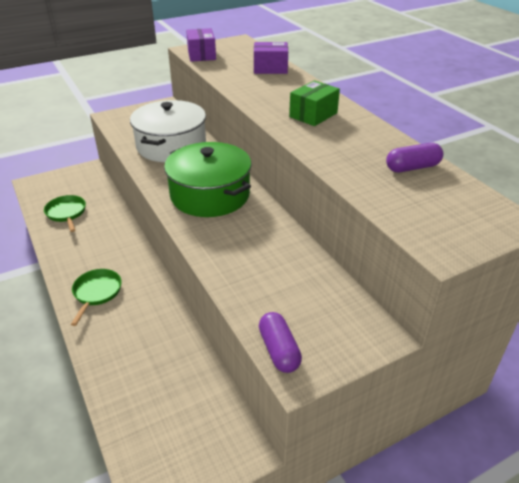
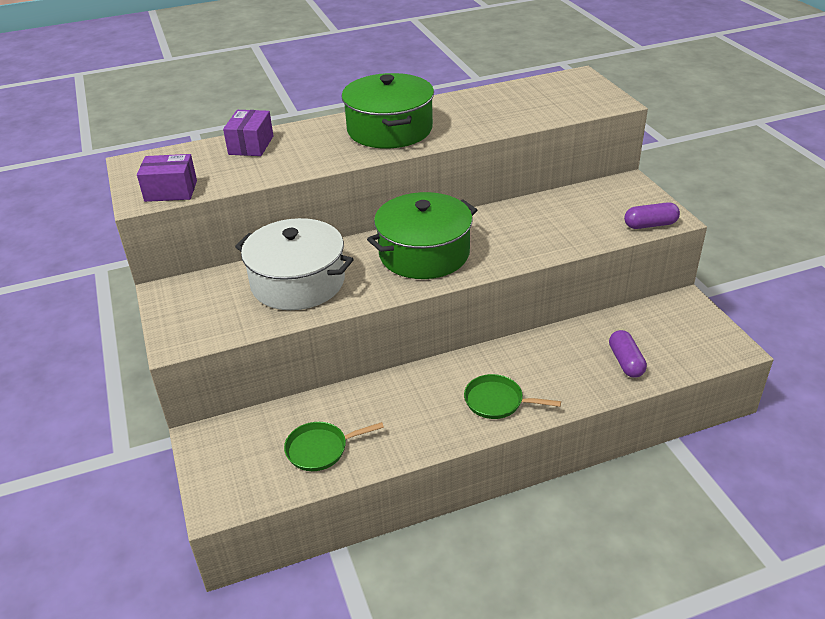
camera: 80 degrees left, 0 degrees up
green box [289,80,340,126] -> green pot [342,73,434,149]
purple capsule [386,143,443,172] -> purple capsule moved to [609,330,647,378]

